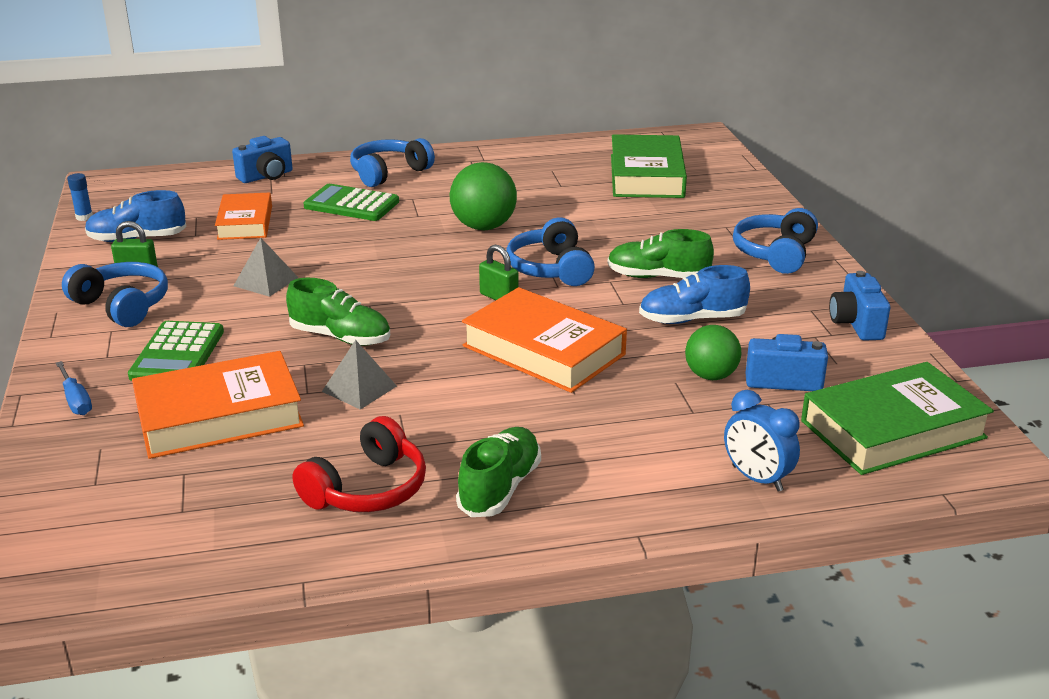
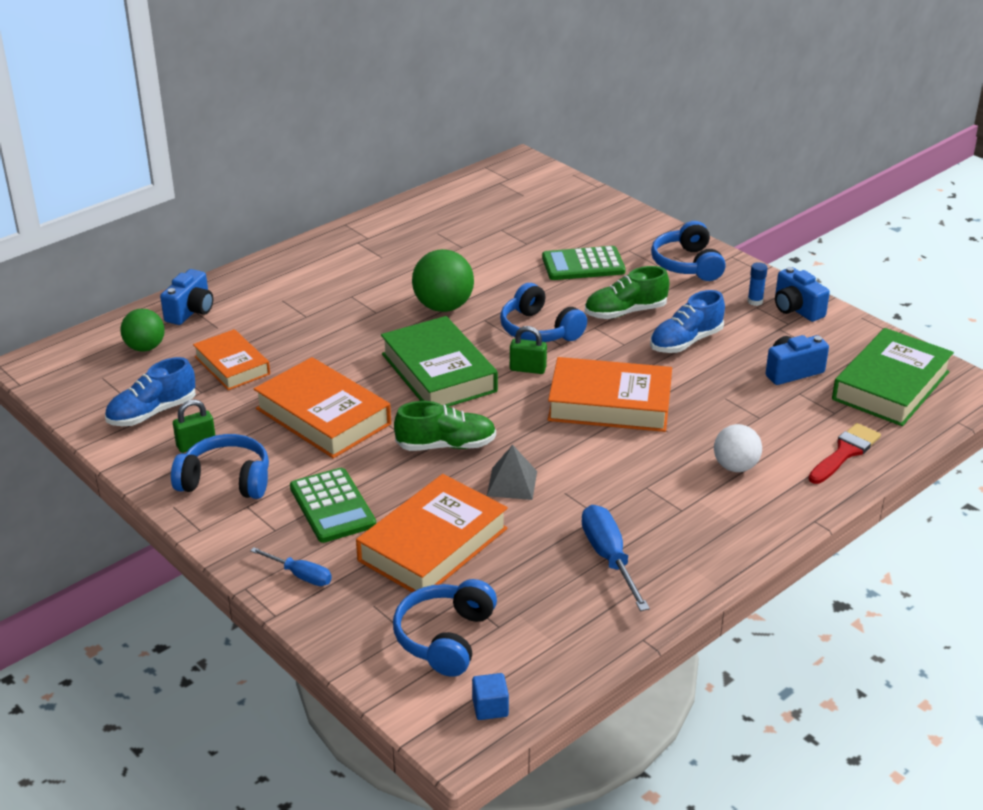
camera: 30 degrees left, 5 degrees up
blue glue stick [67,173,93,221] -> blue glue stick moved to [748,262,768,306]
grey pyramid [234,238,299,297] -> orange book [254,357,391,458]
red headphones [293,416,426,512] -> blue screwdriver [582,505,650,611]
green calculator [303,184,399,221] -> green calculator moved to [542,246,626,280]
blue headphones [350,138,435,187] -> blue headphones moved to [393,579,497,677]
green shoe [456,427,541,517] -> none
green book [611,134,687,198] -> green book moved to [381,316,498,407]
green ball [685,325,741,380] -> green ball moved to [121,309,164,351]
blue clock [724,390,800,492] -> red brush [808,423,881,484]
none -> blue cube [472,673,509,720]
none -> white ball [714,424,762,472]

